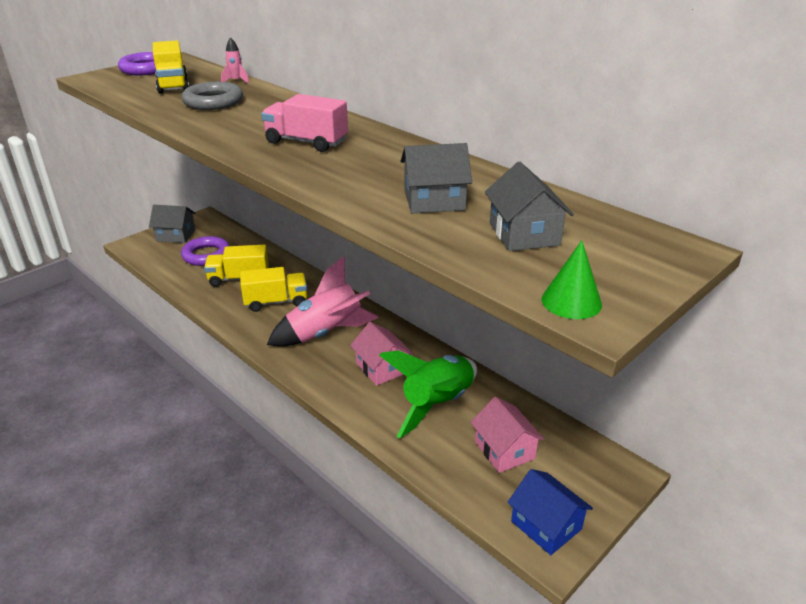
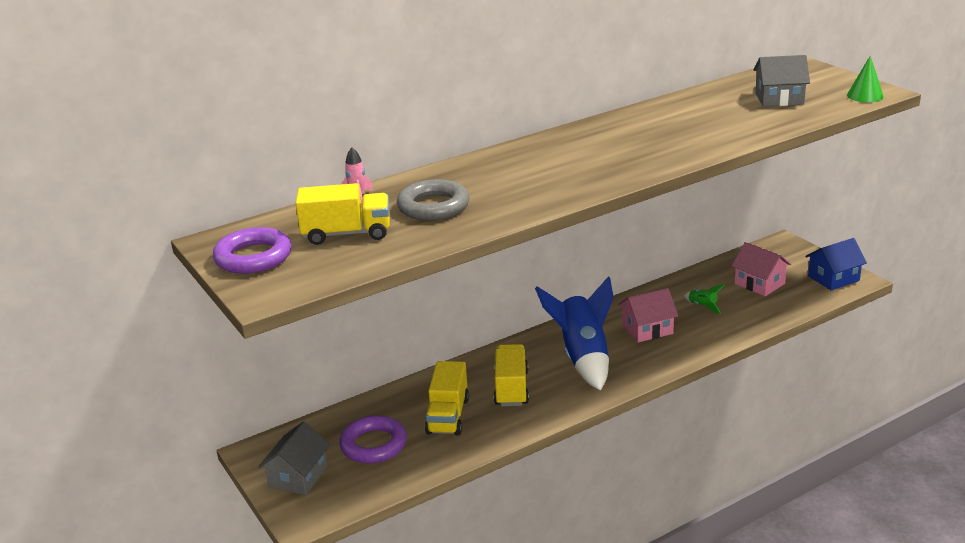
camera: 75 degrees left, 5 degrees down
pink truck [261,94,348,152] -> none
pink rocket [267,257,379,347] -> blue rocket [535,276,614,391]
green rocket [379,350,477,438] -> green rocket [685,284,725,314], size x0.40
grey house [401,143,472,213] -> none
pink house [470,397,545,473] -> pink house turned 60 degrees clockwise [731,242,791,296]

